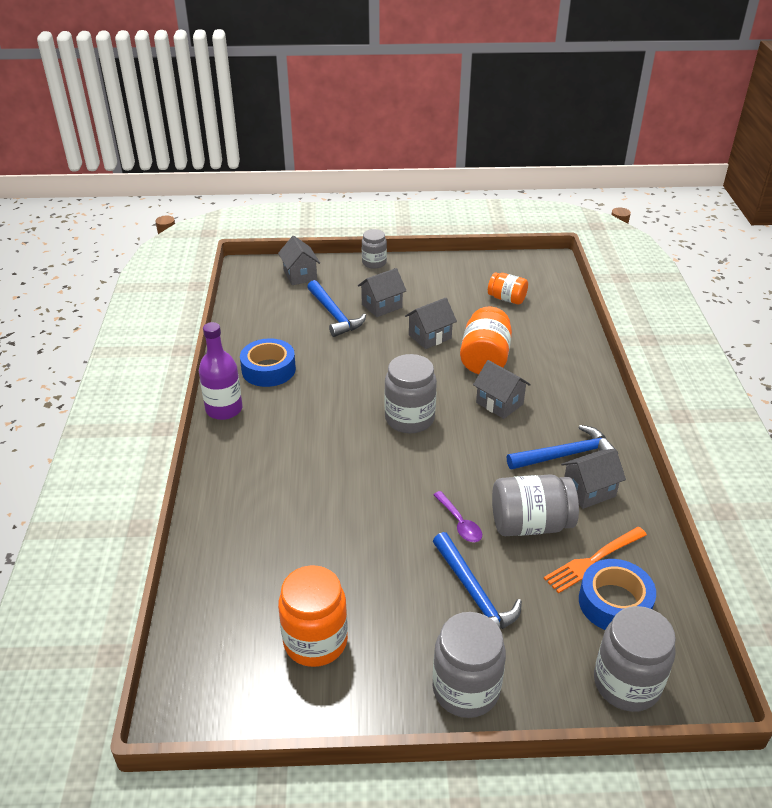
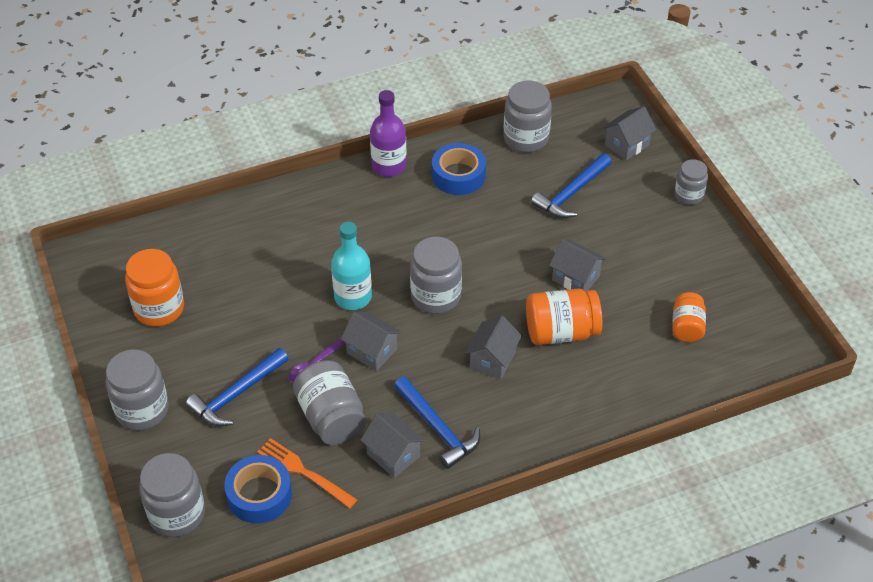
camera: 70 degrees right, 10 degrees up
grey house [358,268,407,317] -> grey house moved to [341,312,401,371]
none -> turquoise bottle [331,222,372,310]
none -> grey jar [504,81,552,153]

